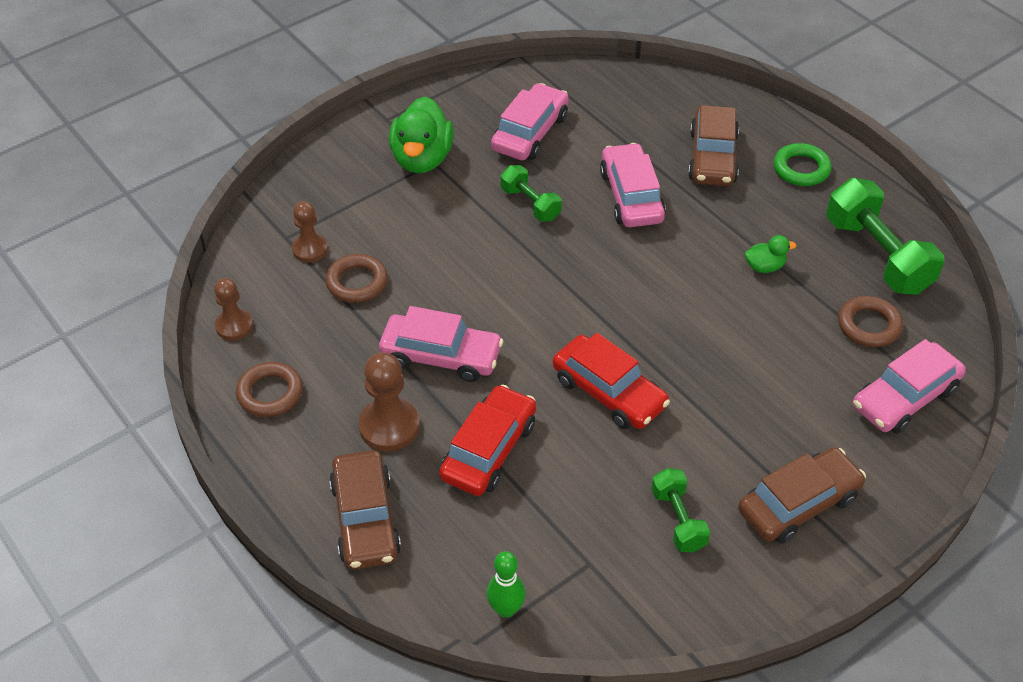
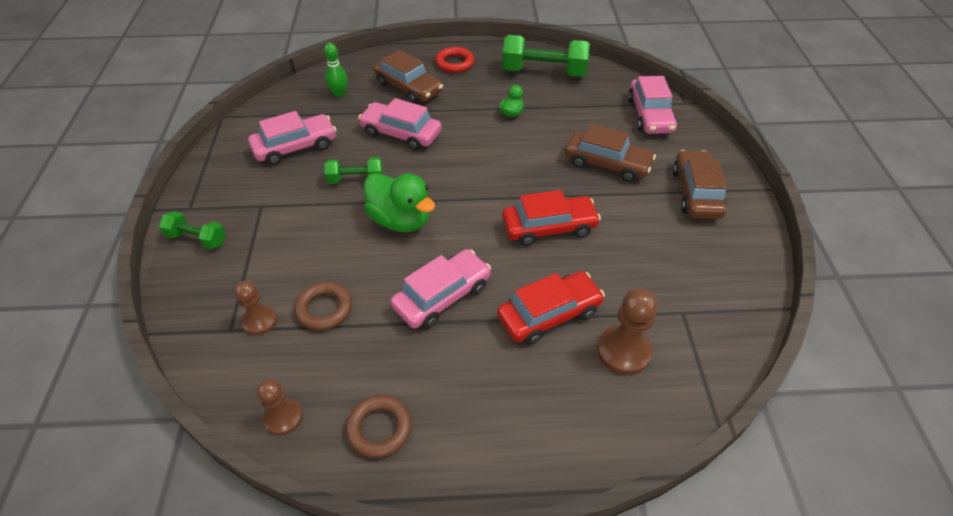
camera: 55 degrees left, 0 degrees up
brown car [329,450,401,570] -> brown car moved to [565,124,656,182]
brown pawn [359,352,420,452] -> brown pawn moved to [597,288,658,375]
green duck [389,96,454,173] -> green duck moved to [364,173,435,232]
red car [439,385,536,496] -> red car turned 90 degrees clockwise [497,271,605,345]
green bowling pin [487,551,526,618] -> green bowling pin moved to [324,43,348,97]
pink car [491,83,569,160] -> pink car turned 90 degrees clockwise [248,111,336,165]
green dumbbell [651,468,710,553] -> green dumbbell moved to [159,211,226,250]
green ring [773,143,832,186] -> red ring [435,47,474,73]
brown ring [838,296,903,347] -> none

